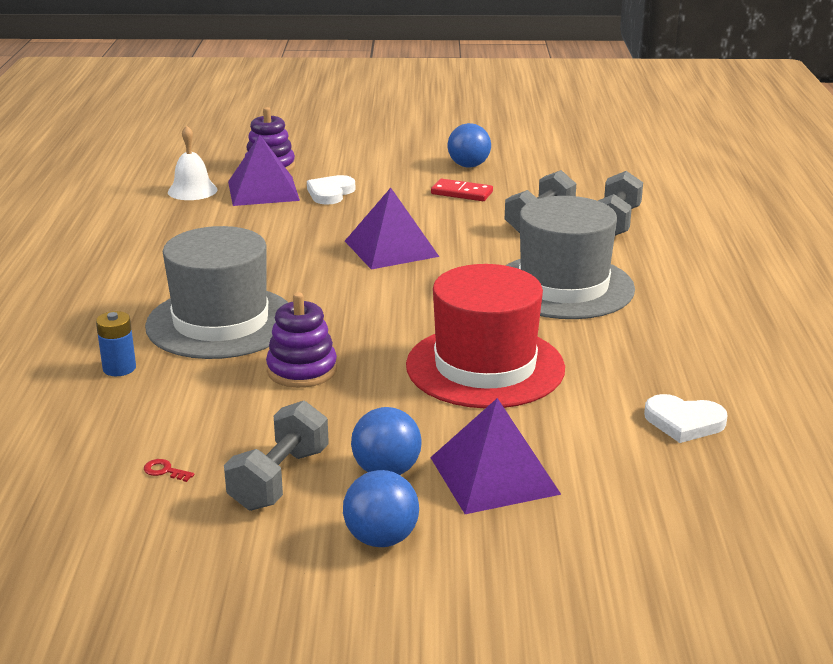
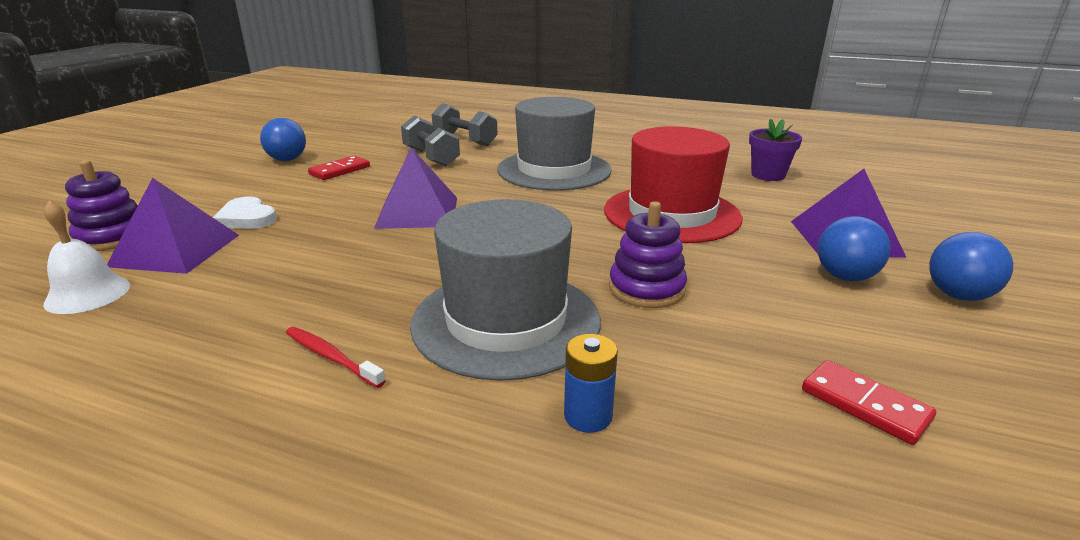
camera: 70 degrees left, 0 degrees up
red key [144,459,195,482] -> red domino [802,360,936,445]
grey dumbbell [224,401,329,511] -> none
white heart [644,394,728,443] -> purple flower pot [749,119,802,181]
none -> red toothbrush [286,327,386,388]

